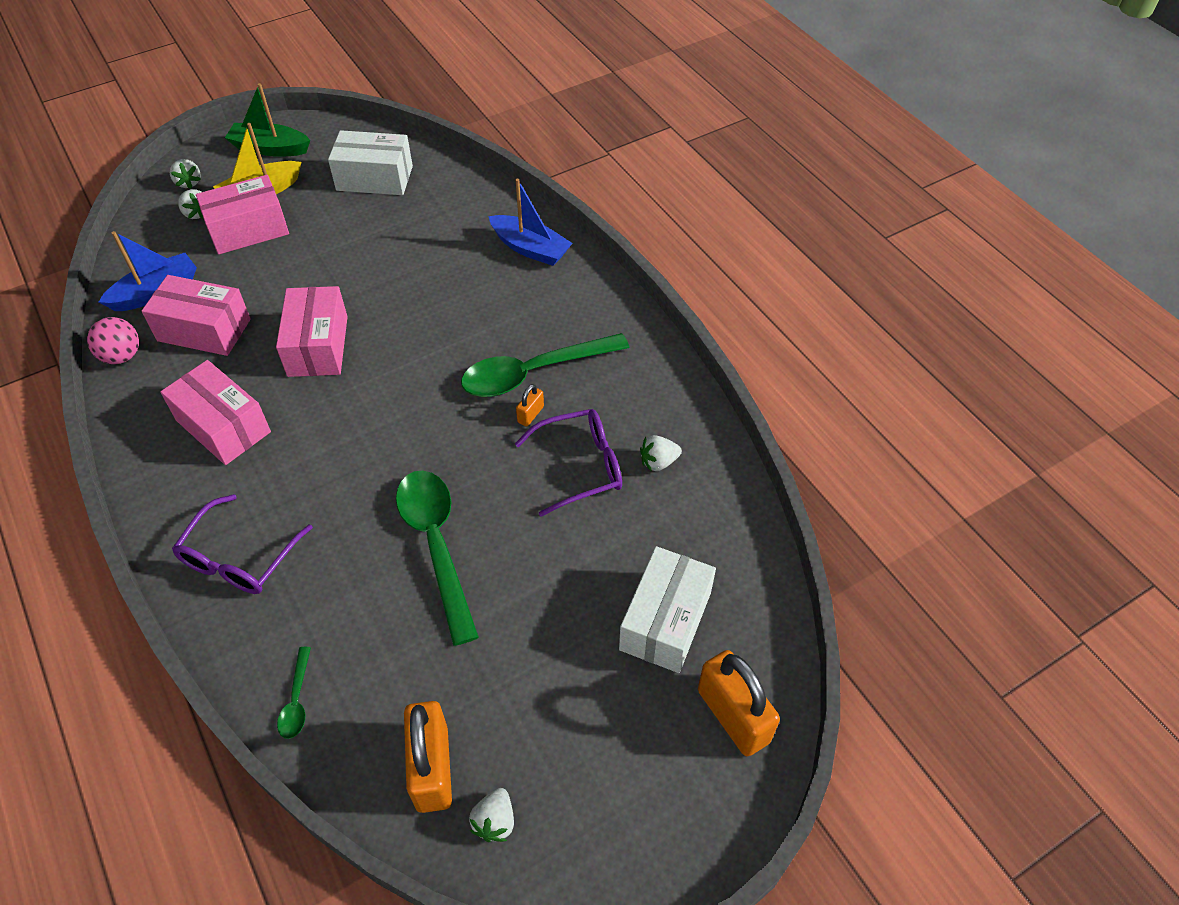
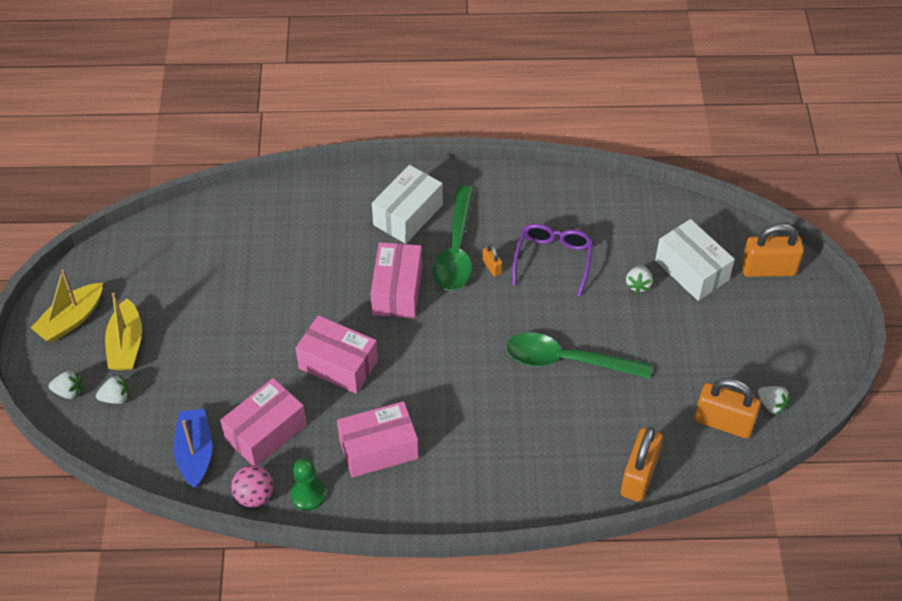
camera: 60 degrees left, 0 degrees up
purple glasses [172,494,313,594] -> none
pink box [196,175,289,255] -> pink box moved to [371,242,422,318]
green boat [225,83,310,157] -> yellow boat [31,269,103,342]
green spoon [277,647,311,739] -> orange padlock [621,427,663,502]
white box [328,130,413,195] -> white box moved to [372,165,443,244]
blue boat [488,179,572,266] -> none
white strawberry [640,435,682,472] -> white strawberry moved to [626,265,653,294]
none -> green pawn [290,458,326,511]

